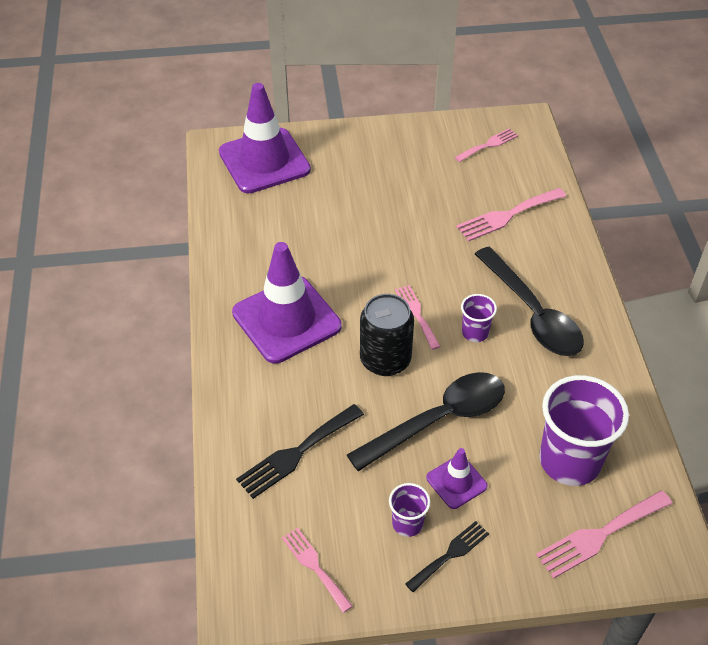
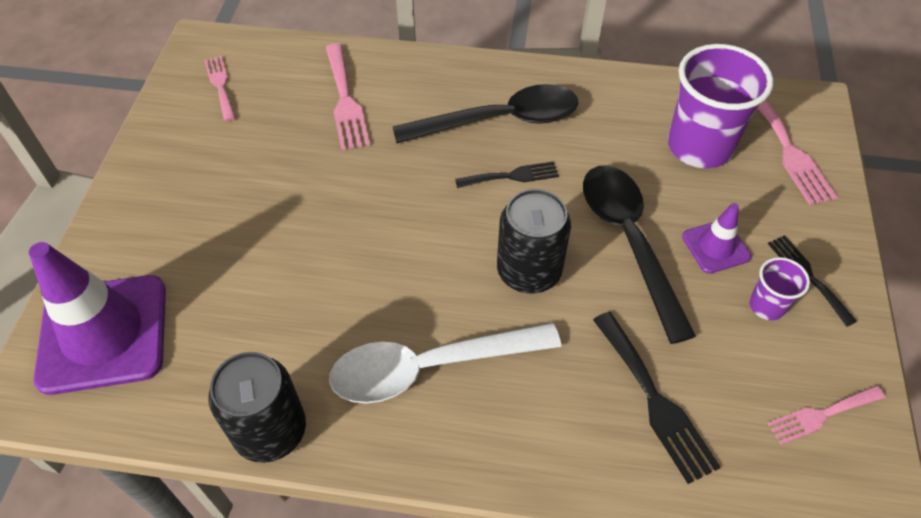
camera: 75 degrees left, 5 degrees up
purple traffic cone [232,242,342,364] -> white spoon [329,323,561,403]
pink fork [395,285,441,350] -> none
purple cup [461,294,497,342] -> black fork [455,161,559,188]
none -> black can [208,352,306,463]

